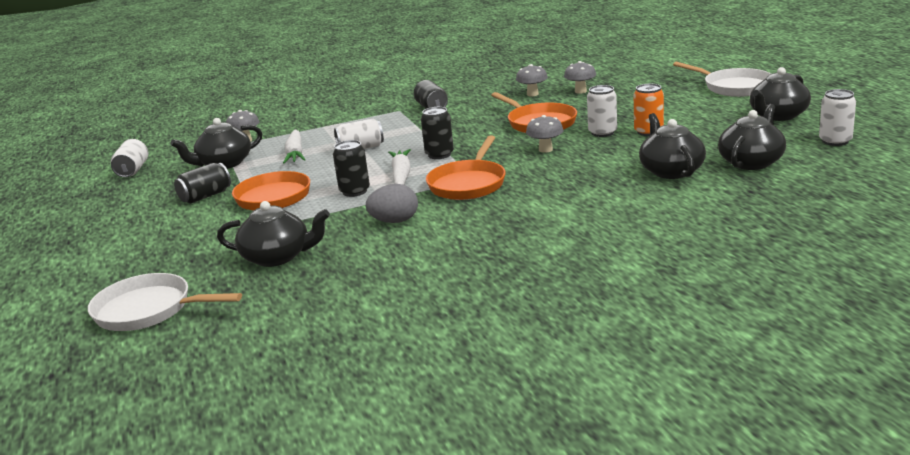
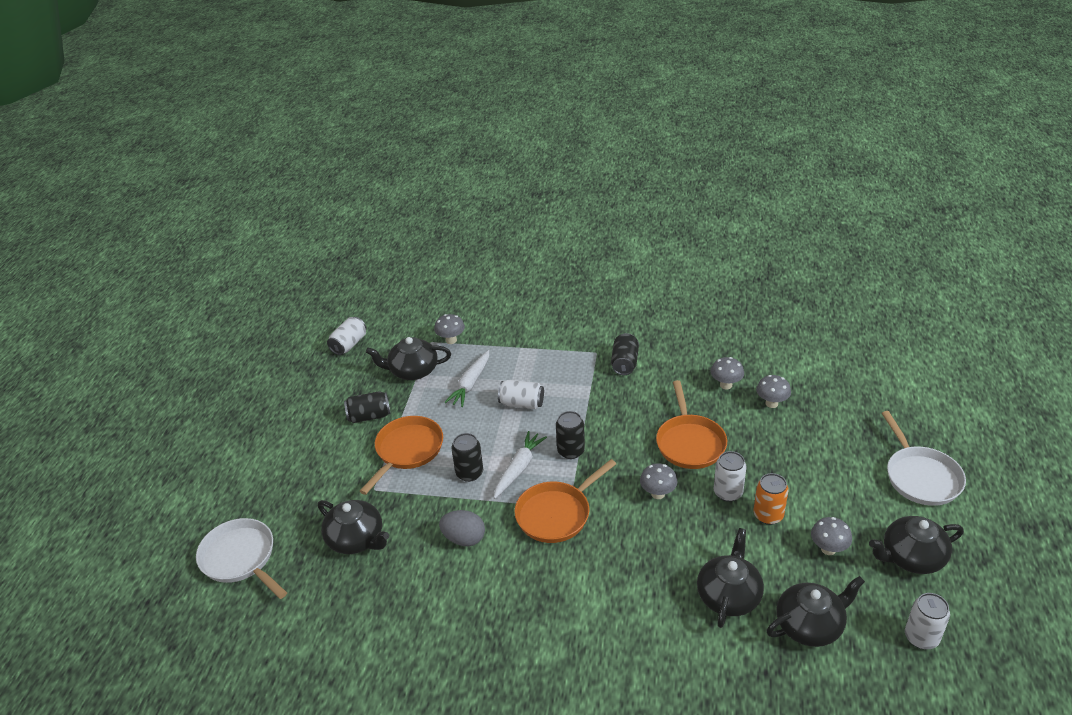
camera: 30 degrees right, 15 degrees up
none -> grey mushroom [811,517,852,555]

